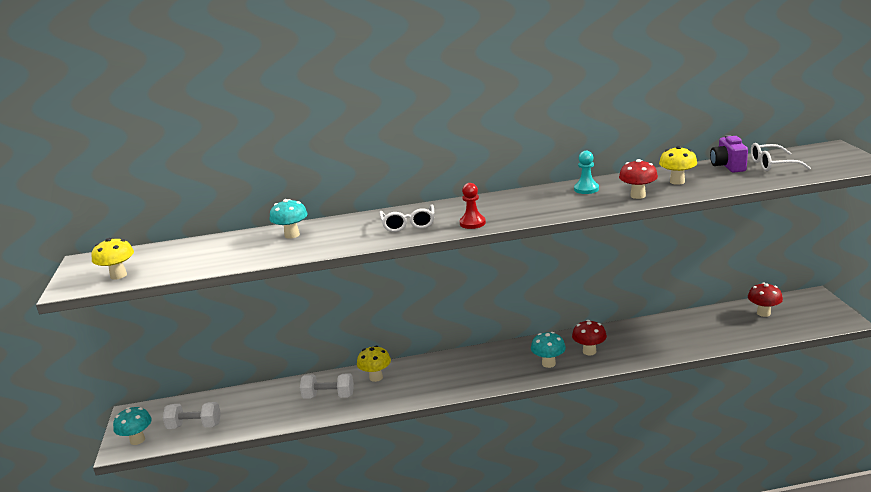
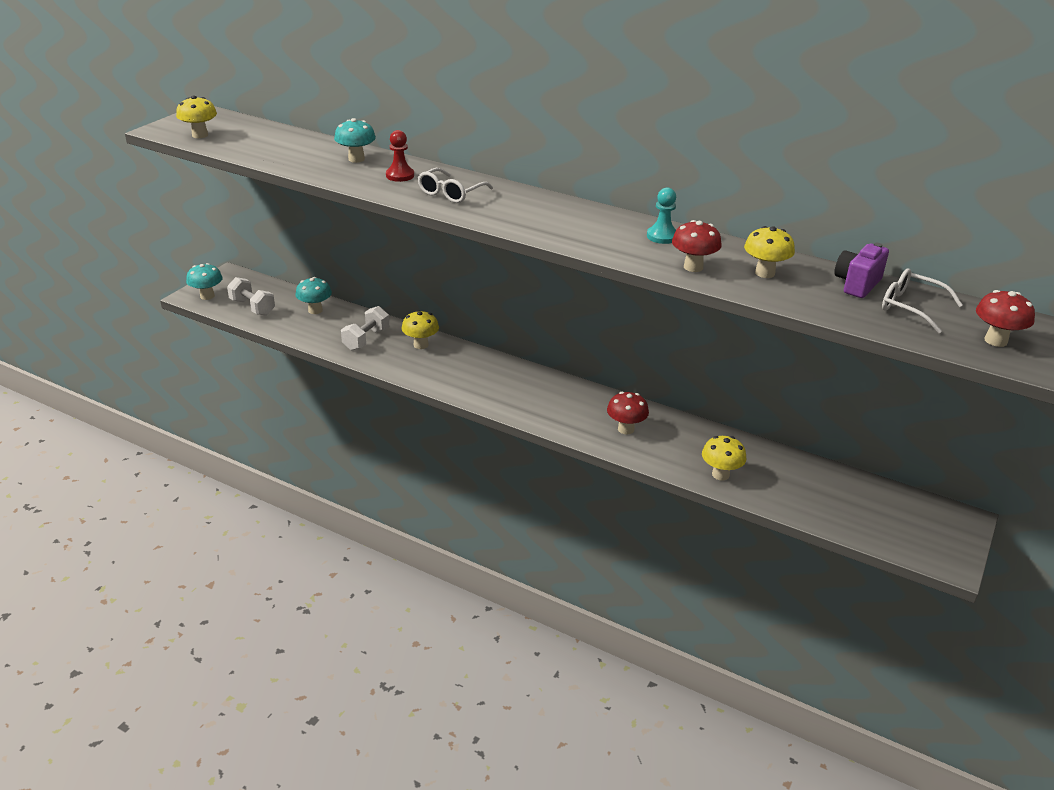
camera: 35 degrees right, 10 degrees up
white dumbbell [300,373,354,399] -> white dumbbell turned 75 degrees clockwise [341,306,389,351]
red pawn [460,183,486,229] -> red pawn moved to [386,130,414,182]
turquoise mushroom [531,332,566,368] -> turquoise mushroom moved to [296,277,332,314]
red mushroom [748,283,783,317] -> red mushroom moved to [976,290,1035,347]
none -> yellow mushroom [702,436,747,480]

